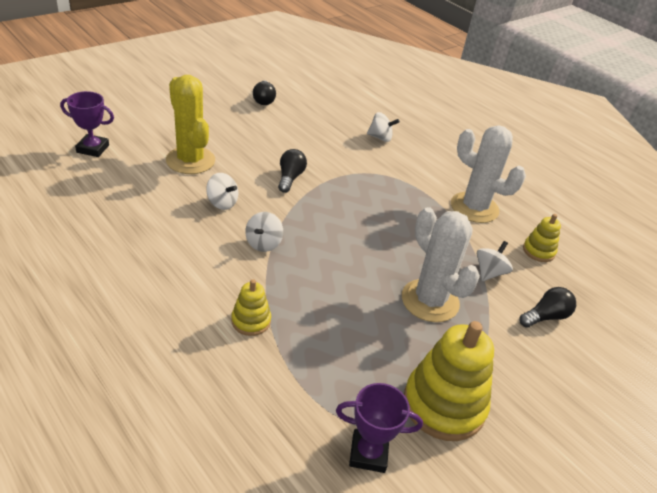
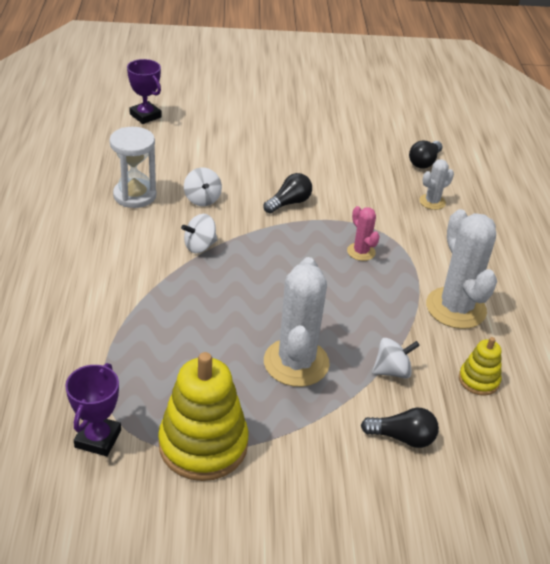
camera: 40 degrees right, 0 degrees up
yellow cactus [166,75,215,174] -> none
yellow stacking toy [231,279,271,336] -> none
black light bulb [253,80,276,105] -> black light bulb moved to [409,141,442,169]
purple trophy [336,383,423,473] -> purple trophy turned 60 degrees clockwise [65,363,121,456]
white spinning top [367,112,400,142] -> white cactus [420,159,454,210]
none -> white hourglass [109,127,156,208]
none -> pink cactus [347,206,380,261]

